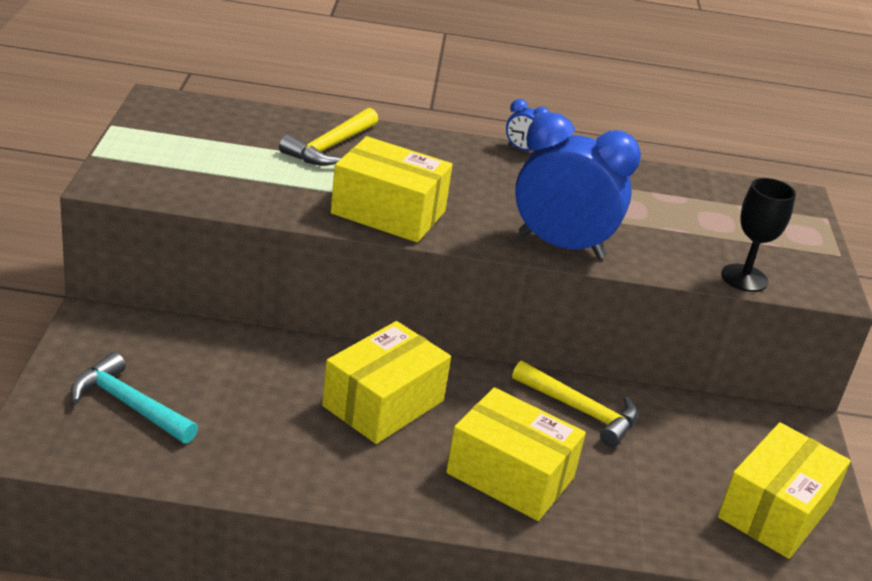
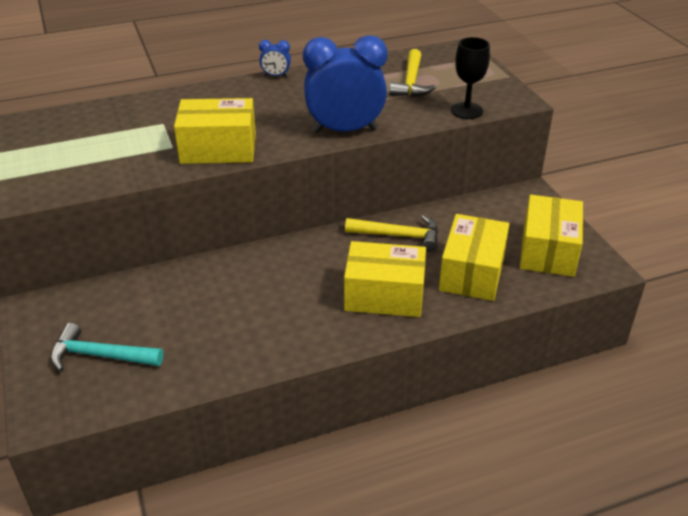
camera: 20 degrees left, 5 degrees up
yellow hammer [279,108,378,166] -> yellow hammer moved to [389,49,436,97]
yellow box [322,321,451,444] -> yellow box moved to [439,214,509,301]

